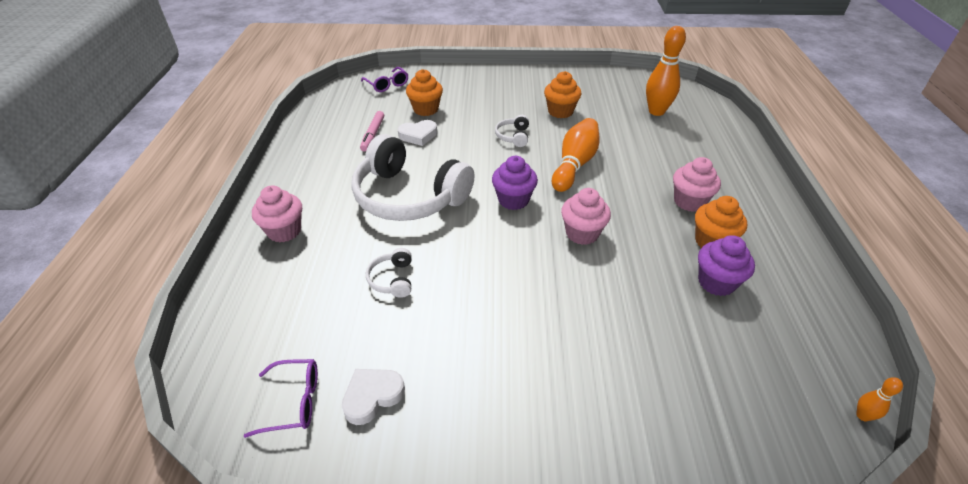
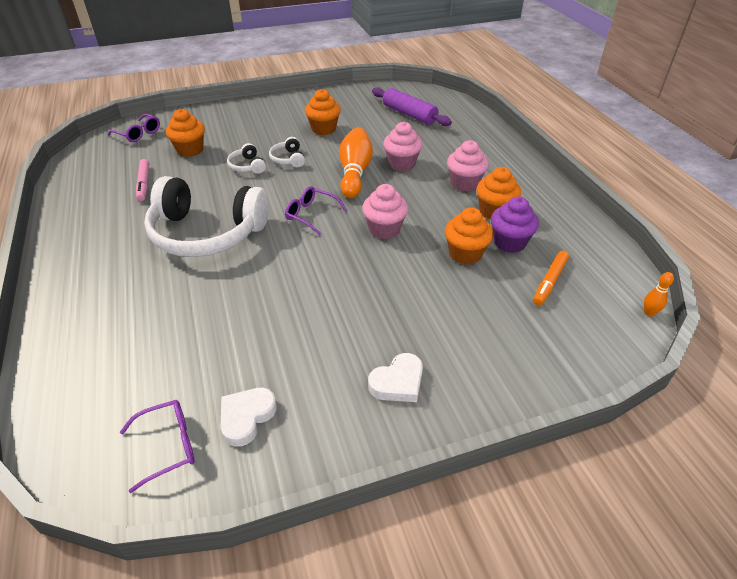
camera: 20 degrees left, 0 degrees up
pink cupcake [252,185,302,243] -> pink cupcake moved to [383,122,423,171]
white headphones [366,248,412,298] -> white headphones moved to [227,143,266,174]
white heart [398,120,437,146] -> white heart moved to [368,353,423,402]
purple cupcake [492,156,538,210] -> purple glasses [285,186,347,236]
orange bowling pin [646,26,686,116] -> purple rolling pin [372,87,452,126]
none -> orange cupcake [445,207,493,265]
none -> orange marker [533,251,569,306]

